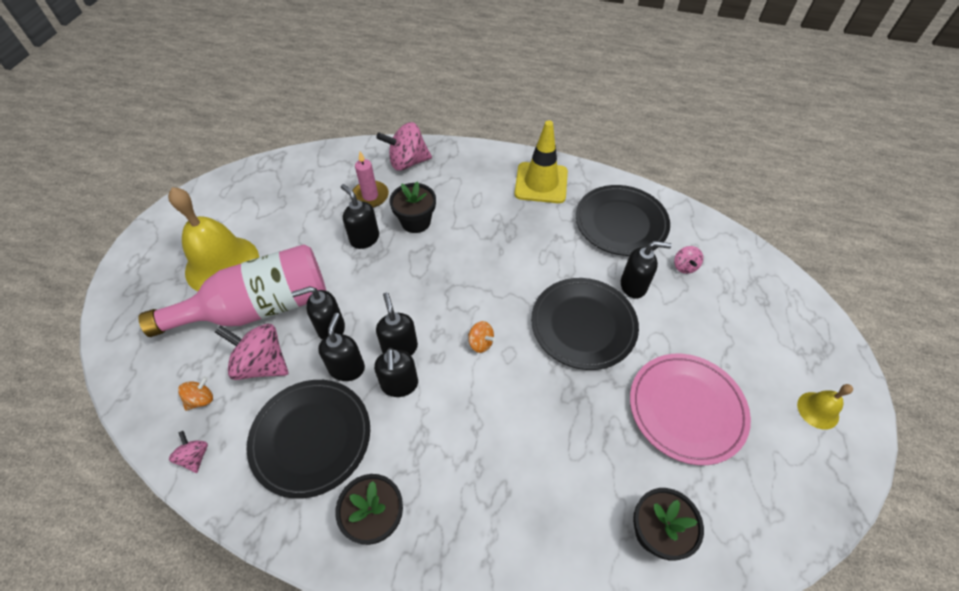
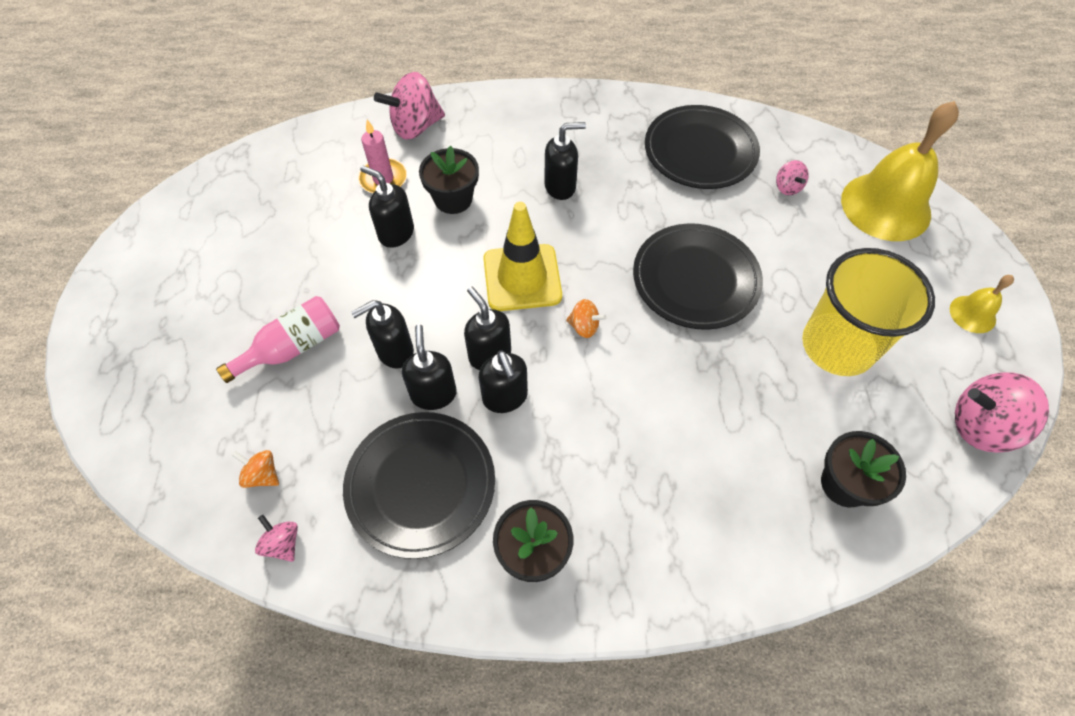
camera: 15 degrees left, 5 degrees up
pink bottle [138,244,326,337] -> pink bottle [216,296,340,383], size x0.55
yellow bell [168,187,259,291] -> yellow bell moved to [841,101,959,241]
orange spinning top [178,376,213,411] -> orange spinning top turned 90 degrees counterclockwise [232,450,279,488]
pink spinning top [215,324,288,380] -> pink spinning top moved to [955,372,1049,453]
yellow traffic cone [514,120,568,203] -> yellow traffic cone moved to [483,202,562,311]
black soap dispenser [621,241,672,299] -> black soap dispenser moved to [544,122,586,200]
pink plate [630,354,751,465] -> yellow cup [802,248,935,376]

